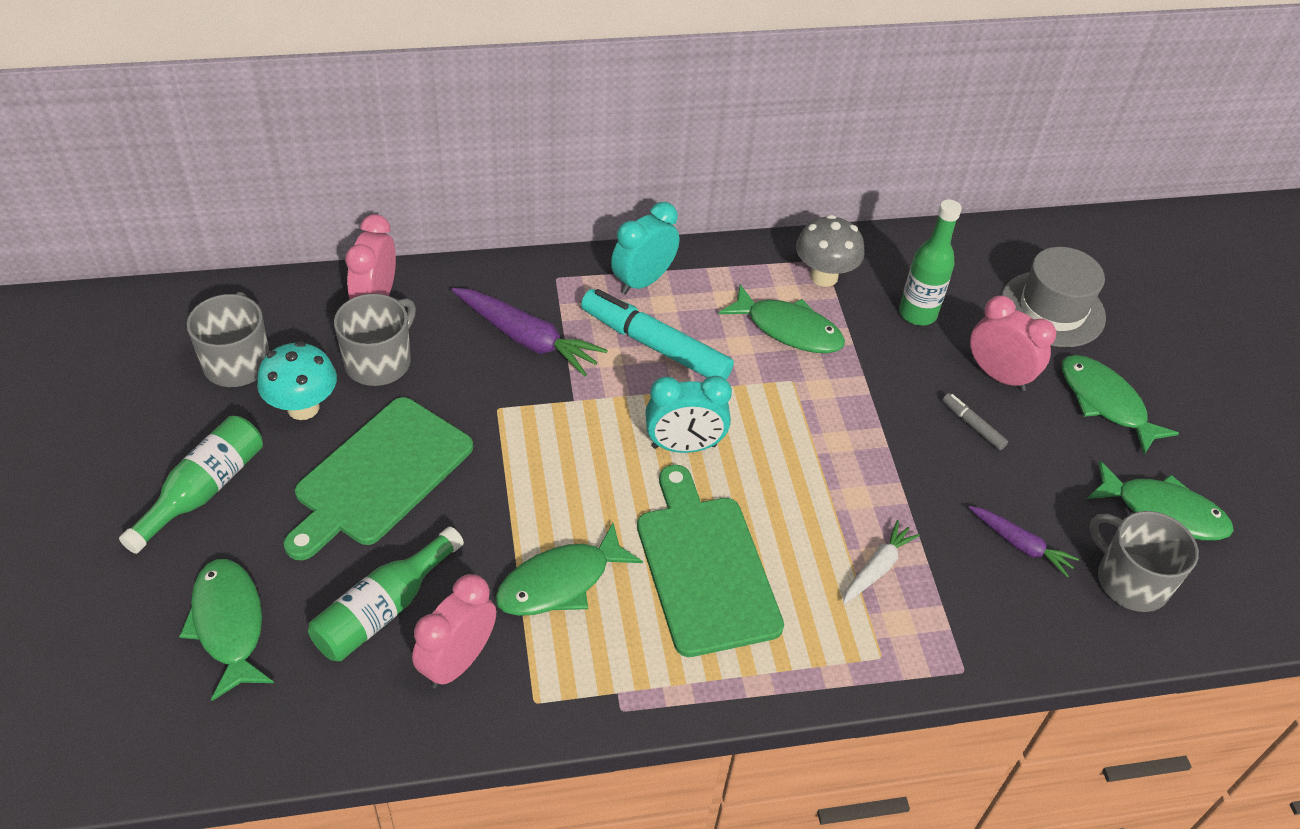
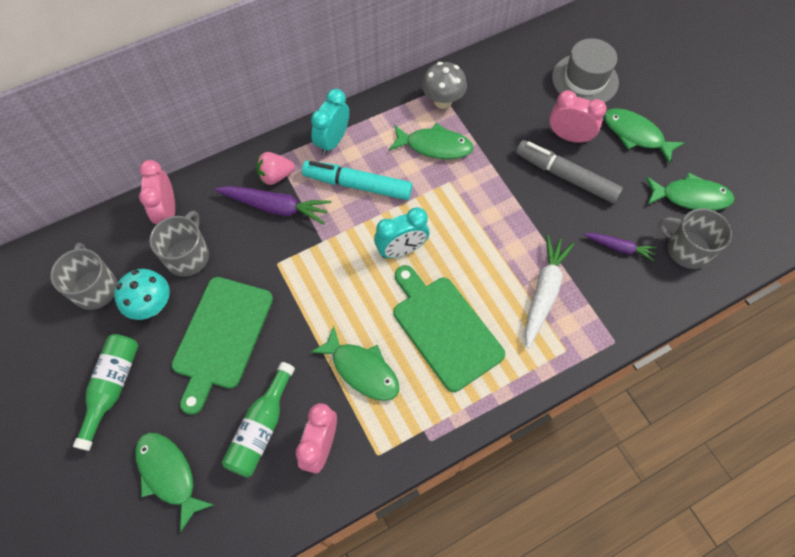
camera: 15 degrees left, 15 degrees up
green fish [495,523,643,616] -> green fish turned 90 degrees counterclockwise [311,326,400,401]
white carrot [843,520,920,604] -> white carrot [525,235,574,348], size x1.68
green bottle [899,199,962,326] -> none
grey marker [942,393,1008,450] -> grey marker [516,140,623,204], size x2.22
none -> pink strawberry [256,152,295,185]

